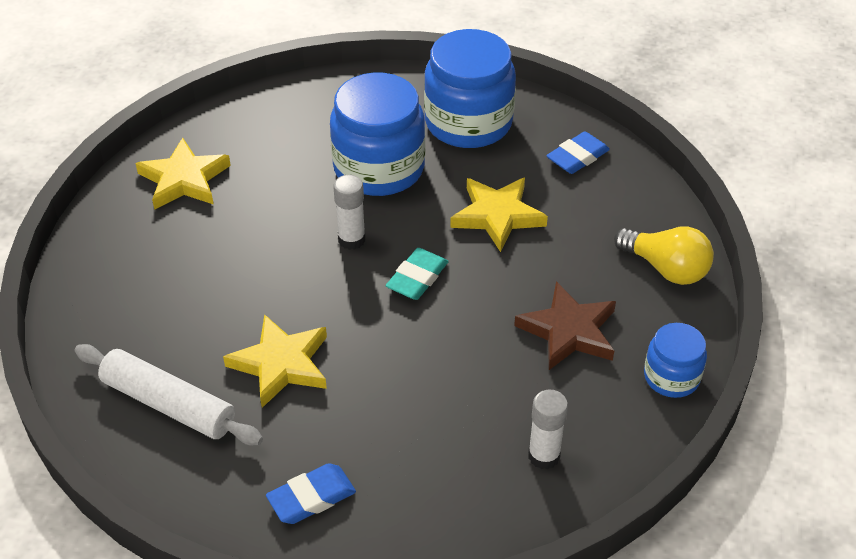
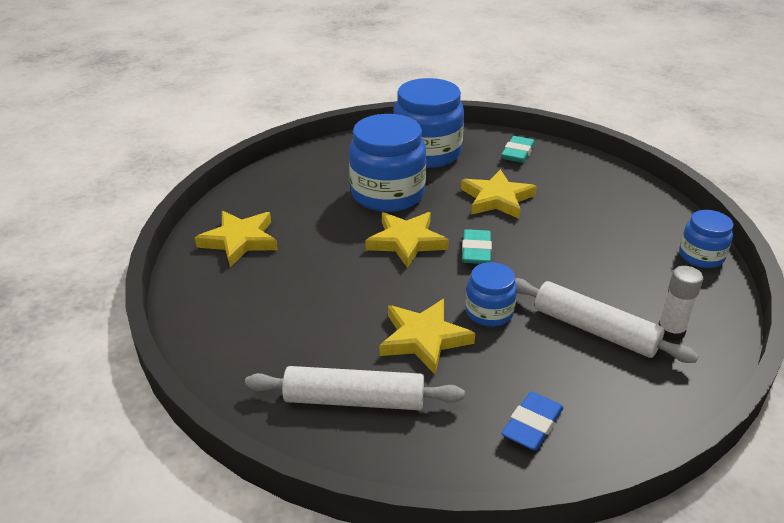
camera: 25 degrees left, 10 degrees down
white glue stick [333,175,365,250] -> yellow star [365,212,449,268]
brown star [514,281,616,370] -> none
blue eraser [546,131,610,174] -> turquoise eraser [501,136,535,163]
yellow light bulb [614,227,714,285] -> none
none -> blue jar [465,262,517,327]
none -> white rolling pin [515,278,698,363]

